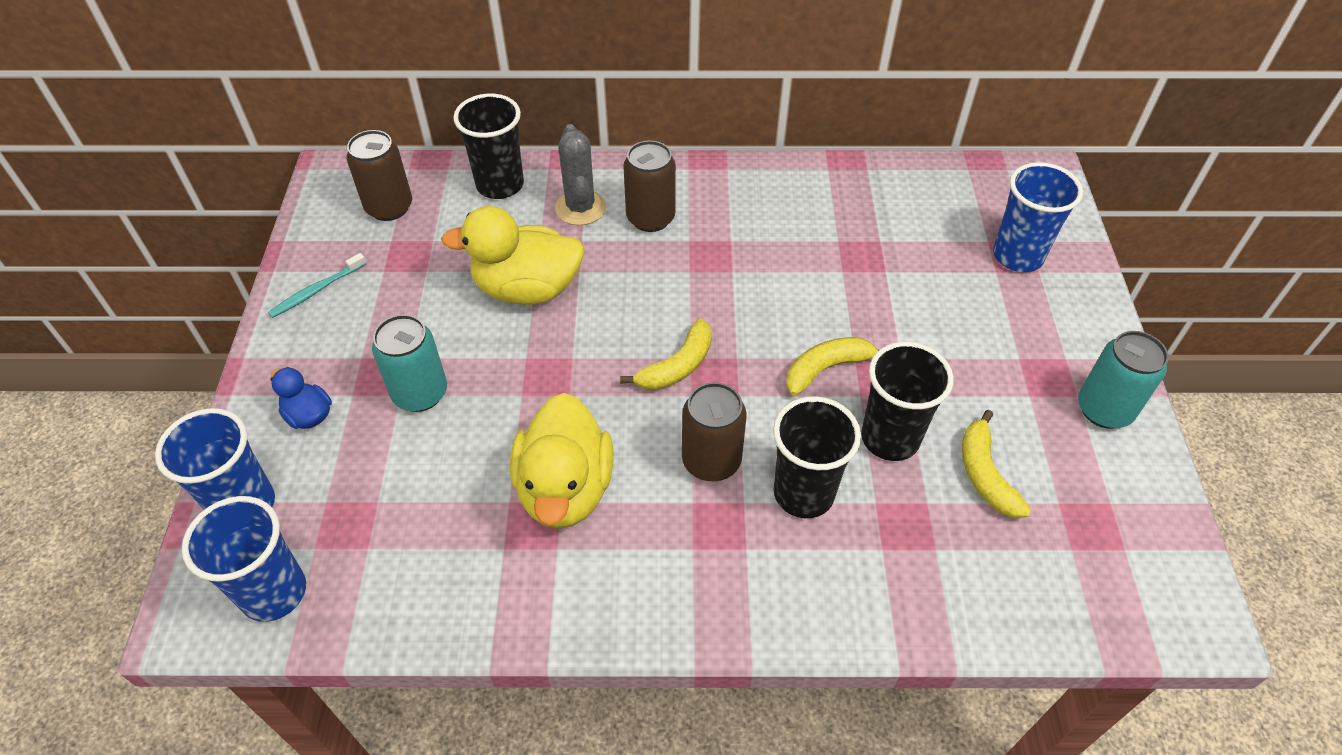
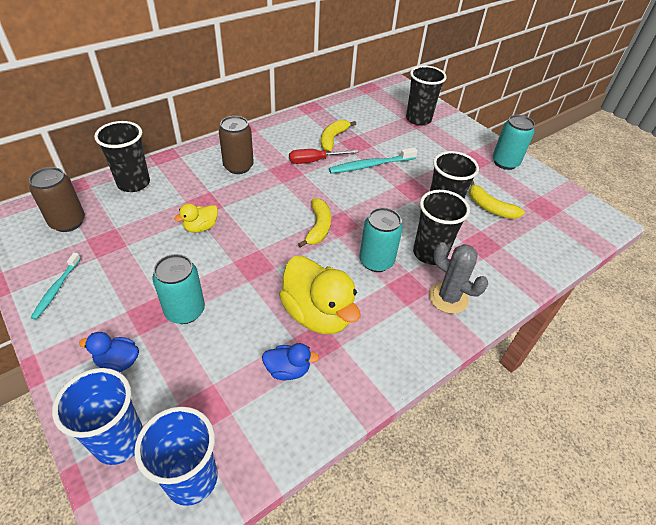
camera: 40 degrees left, 5 degrees down
yellow duck [441,206,585,305] -> yellow duck [174,203,218,233], size x0.50
grey cactus [555,124,606,225] -> grey cactus moved to [429,242,488,314]
brown can [682,382,747,481] -> turquoise can [359,208,403,272]
yellow banana [786,337,879,396] -> yellow banana moved to [321,120,356,151]
blue cup [993,162,1083,272] -> black cup [406,65,447,126]
none -> blue duck [262,343,319,380]
none -> red screwdriver [289,149,359,164]
none -> turquoise toothbrush [329,147,418,174]

